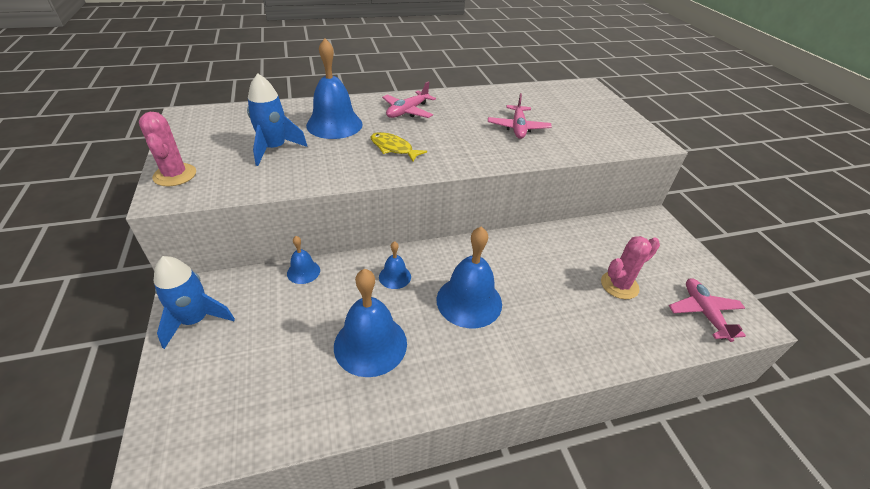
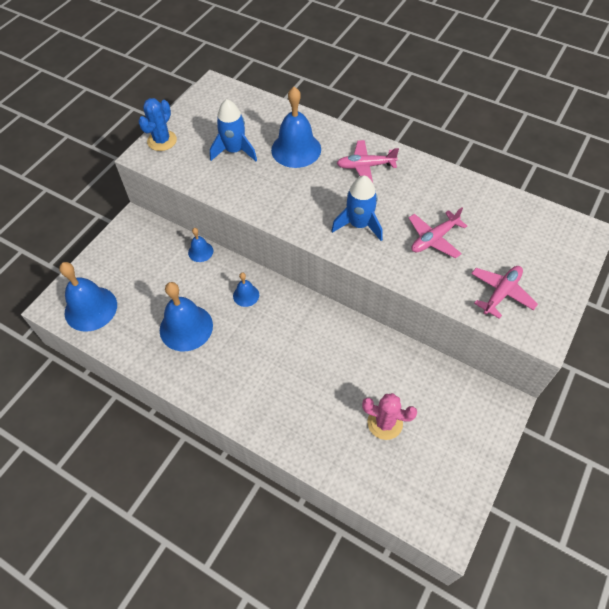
camera: 50 degrees right, 15 degrees up
pink cactus [139,112,196,187] -> blue cactus [138,98,177,151]
blue rocket [154,256,235,349] -> blue rocket moved to [331,175,383,241]
yellow fish [370,132,427,162] -> none
blue bell [437,226,502,328] -> blue bell moved to [59,262,117,332]
pink plane [669,278,746,342] -> pink plane moved to [471,266,538,319]

